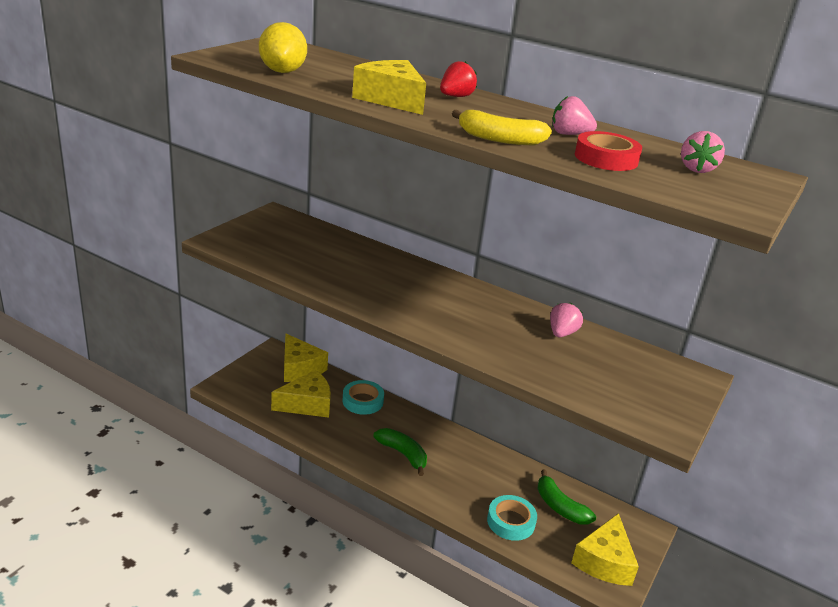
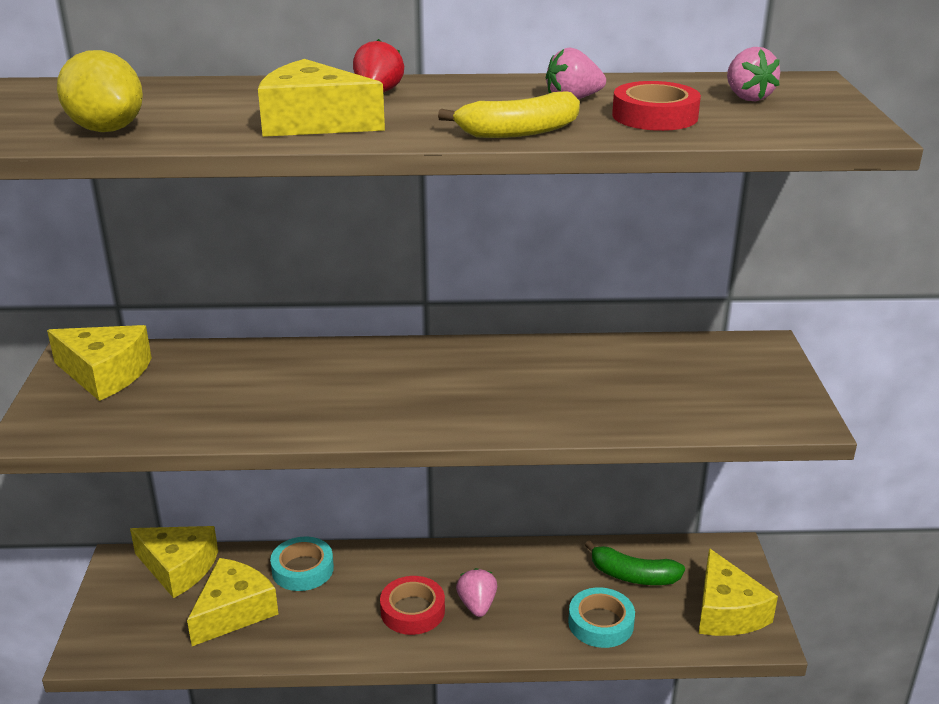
camera: 30 degrees left, 0 degrees up
green banana [373,428,427,476] -> red tape [380,576,445,635]
pink strawberry [550,303,583,337] -> pink strawberry moved to [456,568,497,617]
none -> yellow cheese [47,325,152,401]

